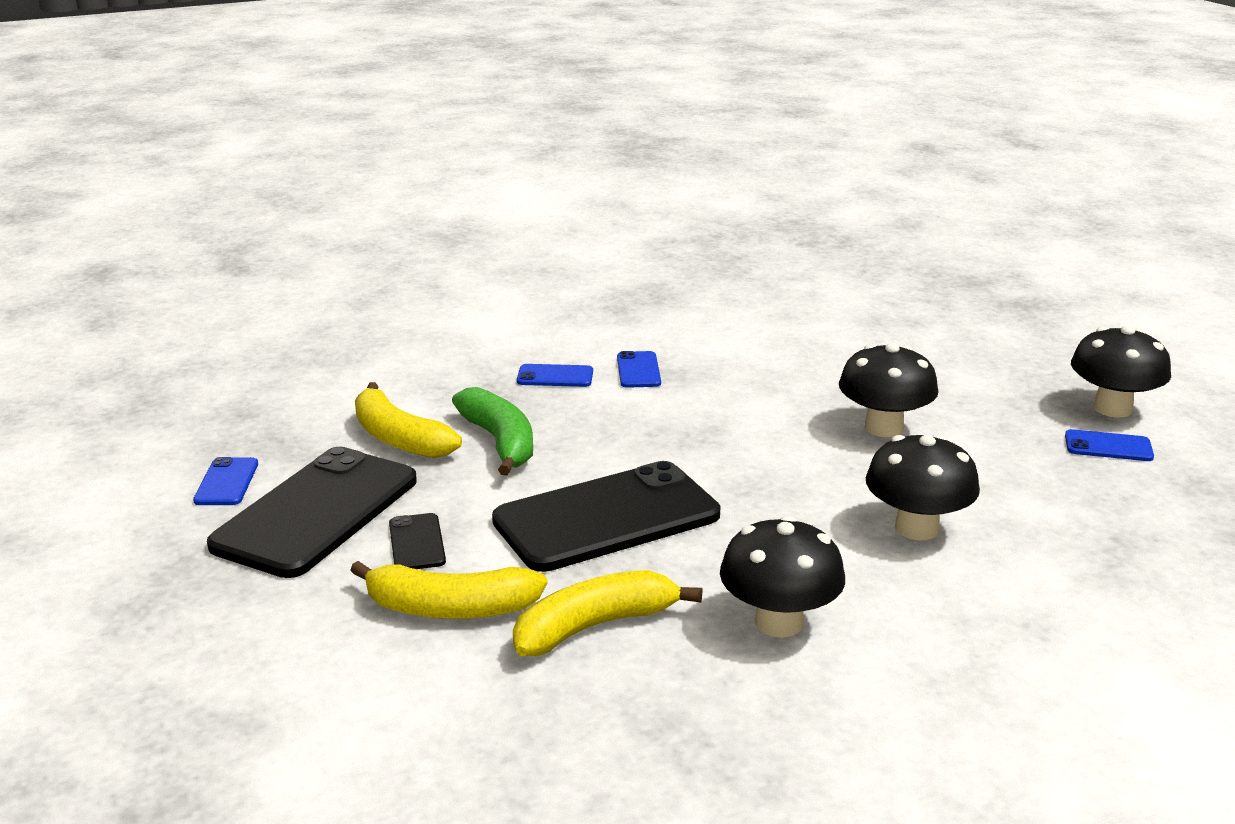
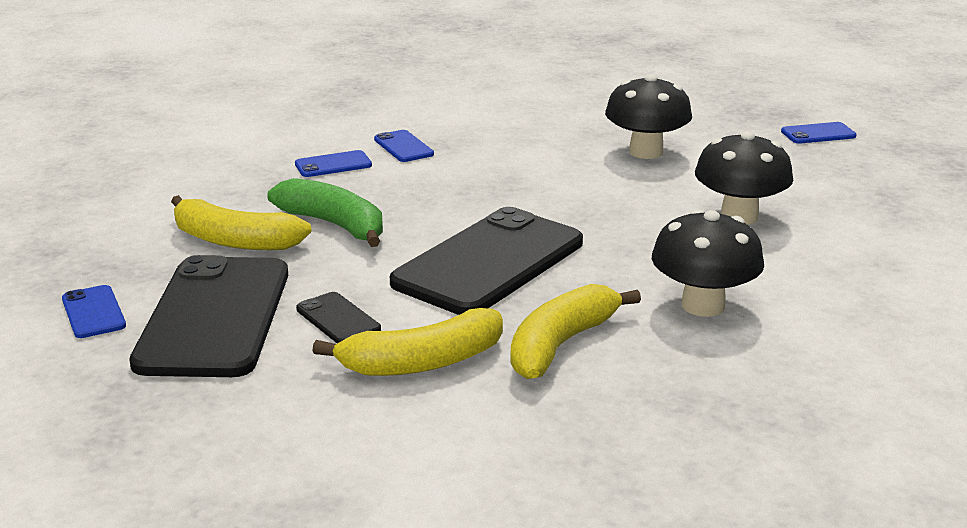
camera: 25 degrees left, 0 degrees up
black mushroom [1071,326,1171,418] -> none

